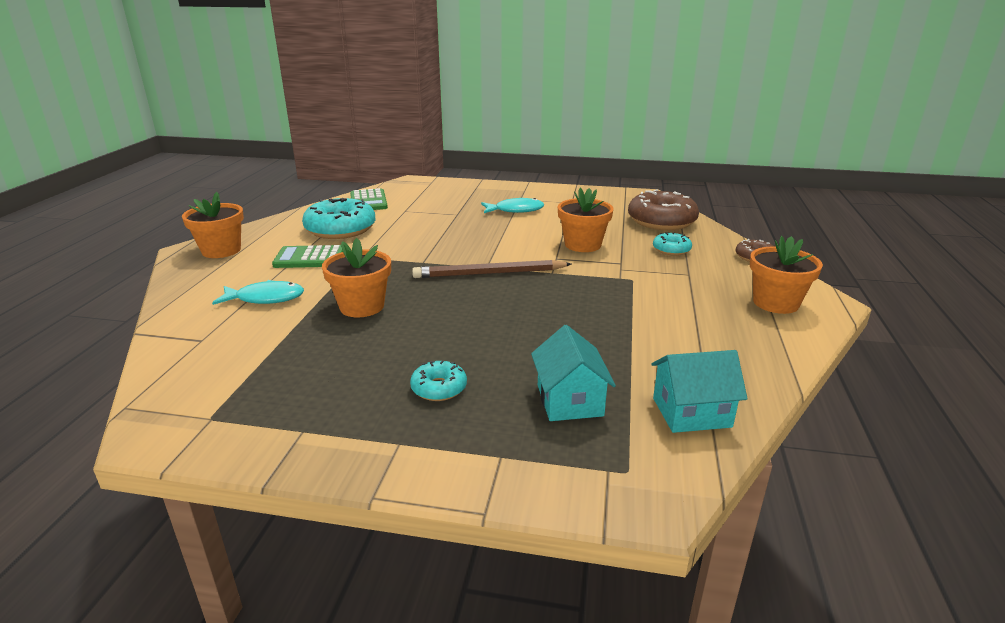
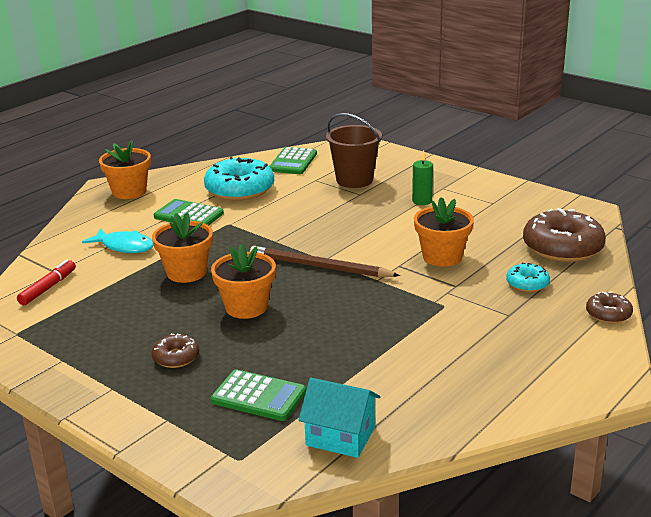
camera: 30 degrees right, 0 degrees up
turquoise donut [410,360,467,401] -> brown donut [151,334,199,368]
turquoise fish [481,198,544,213] -> green candle [412,150,433,205]
turquoise house [531,325,616,421] -> green calculator [211,369,306,421]
orange flower pot [750,236,823,314] -> orange flower pot moved to [211,243,276,319]
none -> red marker [17,260,76,305]
none -> brown bucket [326,113,382,188]

